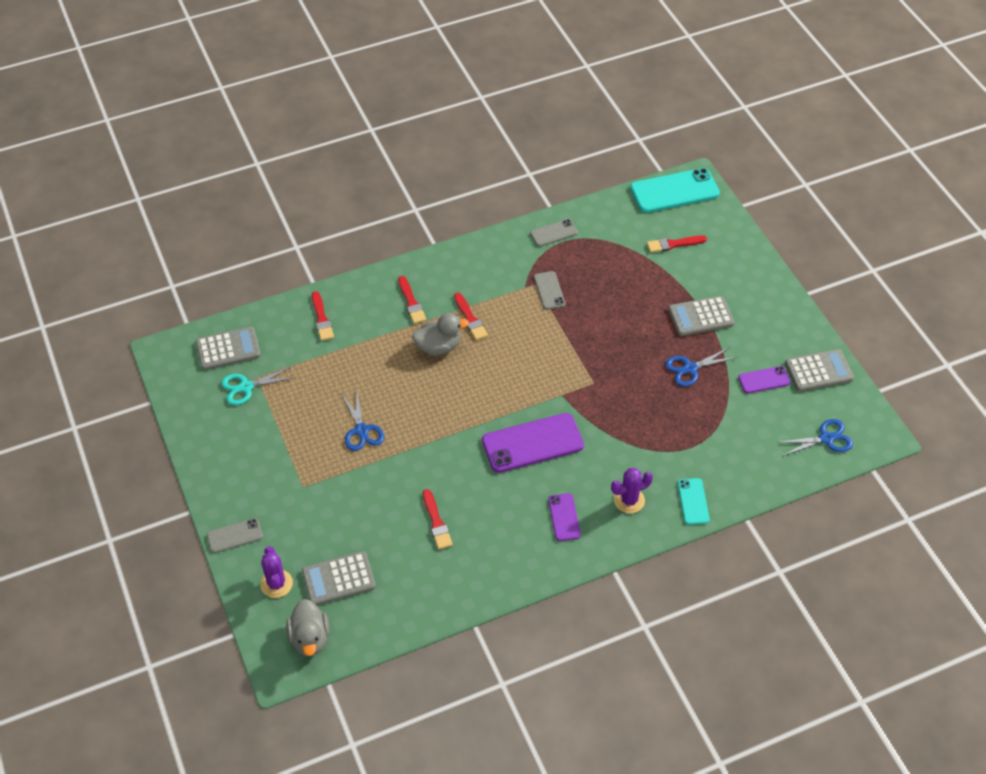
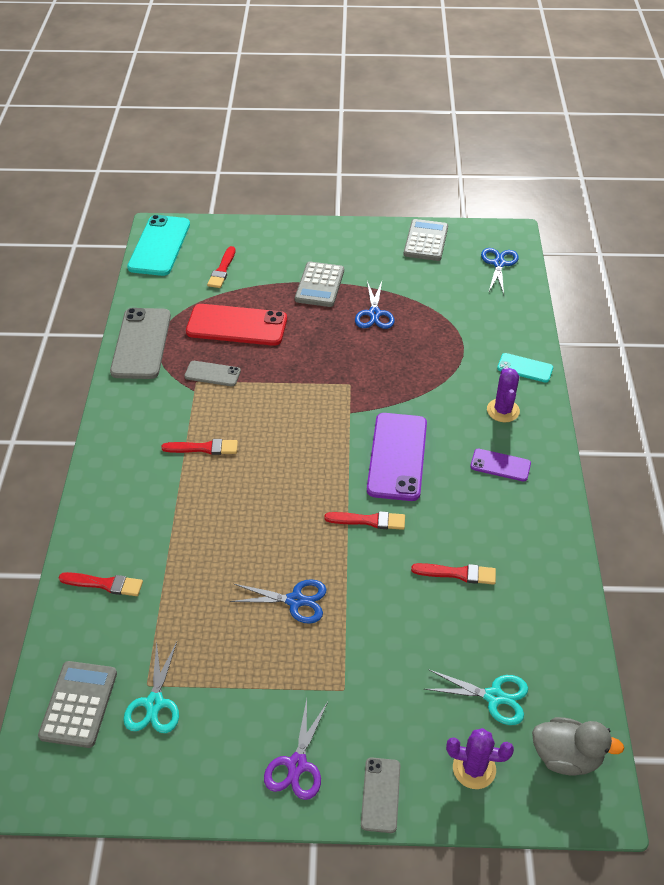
camera: 65 degrees left, 5 degrees down
grey calculator [302,551,376,605] -> turquoise scissors [425,669,528,725]
red brush [398,276,426,324] -> red brush moved to [324,511,405,530]
grey duck [412,313,469,356] -> none
grey phone [530,219,578,247] -> grey phone [110,308,171,379], size x1.90
purple phone [738,366,791,393] -> none
none -> red phone [186,304,287,346]
none -> purple scissors [264,699,328,800]

